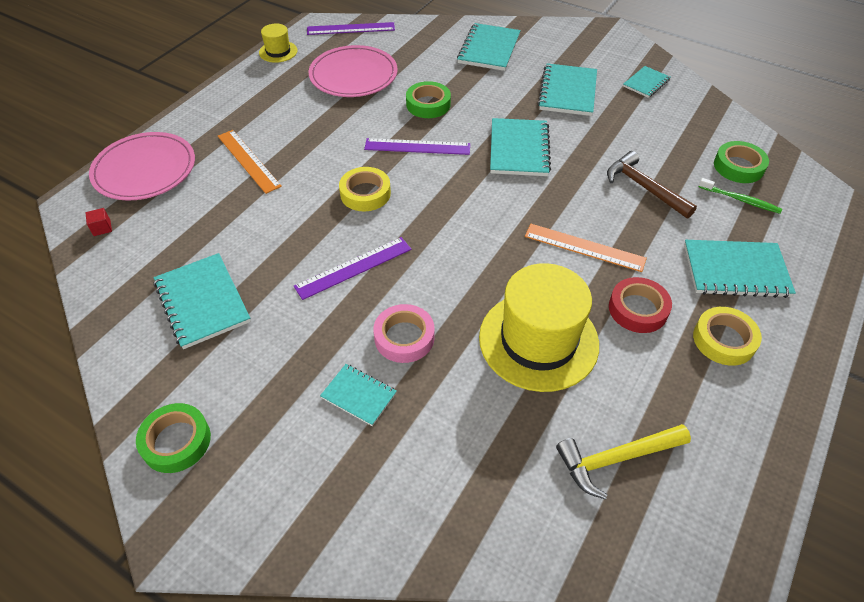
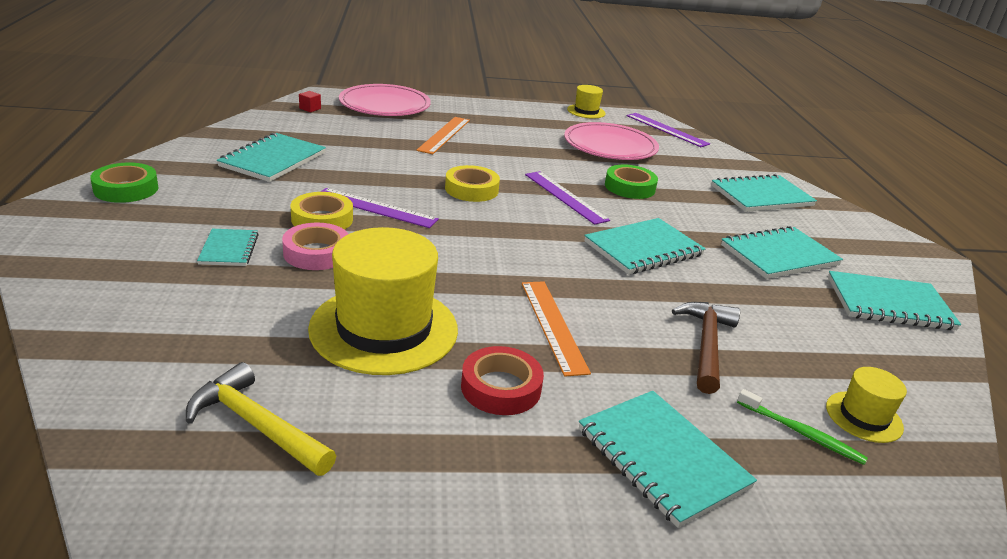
camera: 50 degrees right, 20 degrees down
turquoise notebook [623,66,670,98] -> turquoise notebook [828,271,961,330], size x1.72
yellow tape [693,307,762,366] -> yellow tape moved to [291,192,353,230]
green toothbrush [699,178,782,214] -> green toothbrush turned 45 degrees counterclockwise [737,389,868,465]
green tape [714,141,769,183] -> yellow hat [826,367,907,443]

